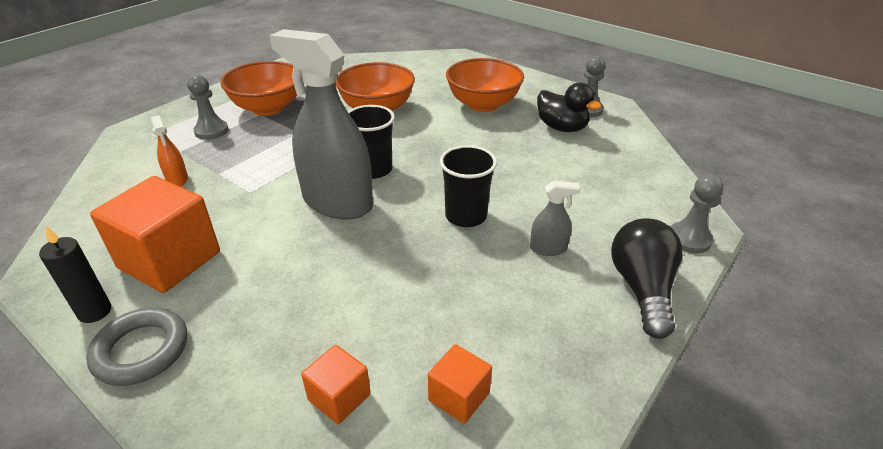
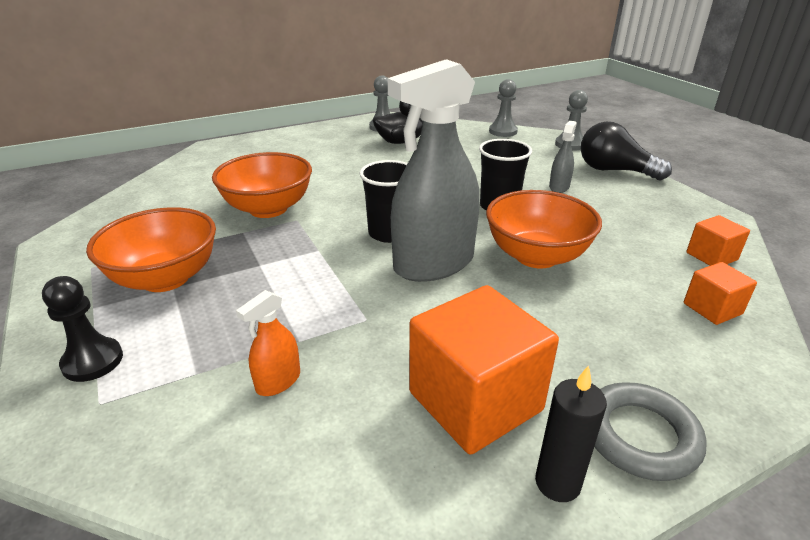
camera: 65 degrees left, 5 degrees down
orange spray bottle [151,115,188,186] -> orange spray bottle turned 135 degrees clockwise [236,290,300,396]
grey pawn [187,75,229,140] -> grey pawn moved to [489,79,518,137]
orange bowl [446,58,524,112] -> orange bowl moved to [486,190,602,269]
none -> black pawn [42,276,123,382]

